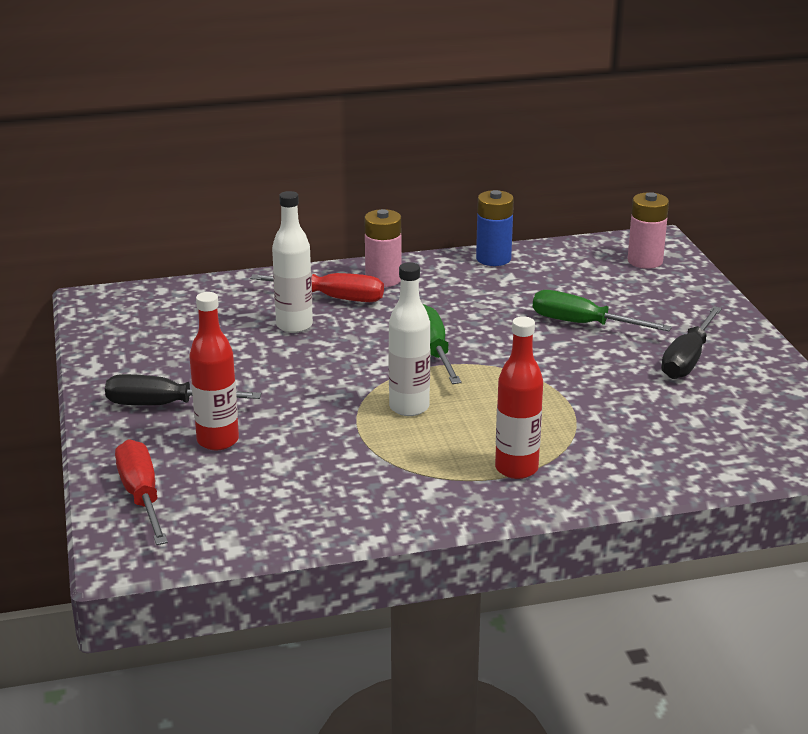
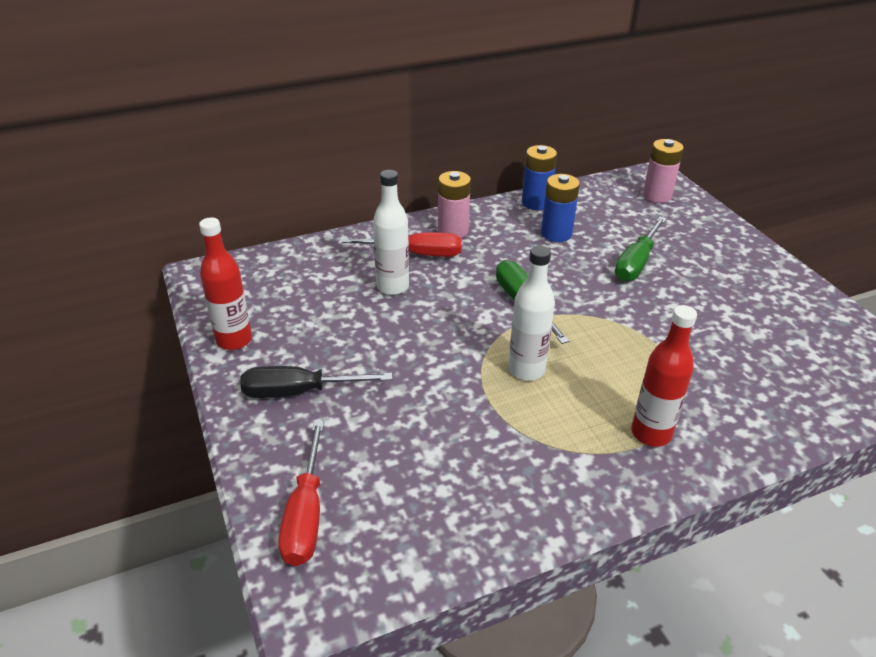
camera: 10 degrees left, 10 degrees up
red screwdriver [115,439,168,545] -> red screwdriver turned 150 degrees counterclockwise [278,421,324,566]
red bottle [189,292,239,450] -> red bottle moved to [199,218,252,350]
green screwdriver [533,290,672,331] -> green screwdriver turned 75 degrees counterclockwise [615,217,667,281]
black screwdriver [661,306,722,379] -> none
none -> blue battery [541,174,580,242]

